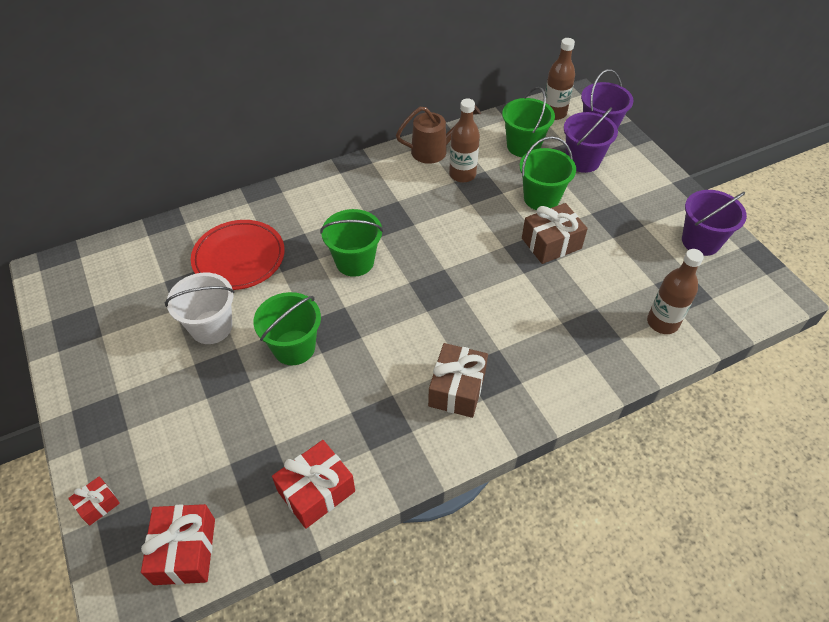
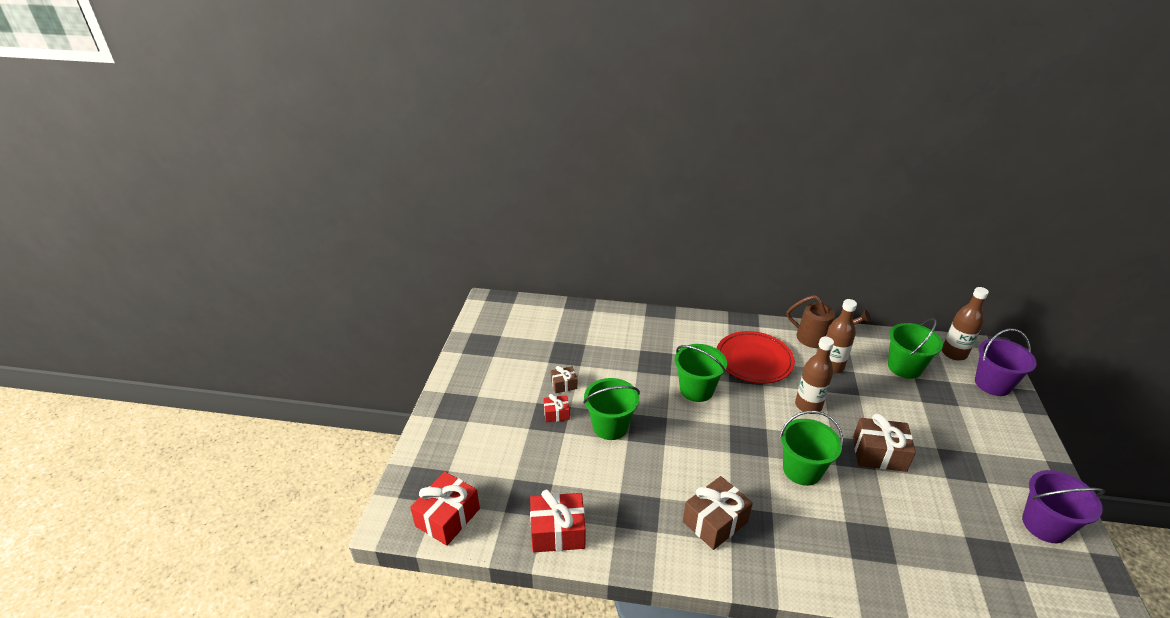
camera: 35 degrees right, 15 degrees down
red gift [68,476,120,526] -> red gift moved to [543,394,570,422]
white bucket [165,273,235,344] -> brown gift [551,366,577,393]
red plate [191,220,285,290] -> red plate moved to [717,331,795,384]
green bucket [520,136,576,210] -> green bucket moved to [780,411,843,486]
purple bucket [564,107,618,173] -> none
brown bottle [647,249,704,334] -> brown bottle moved to [795,337,834,414]

